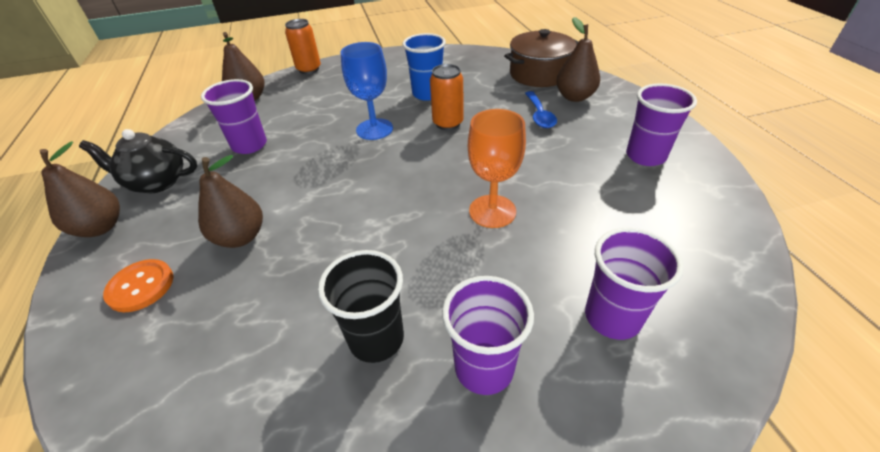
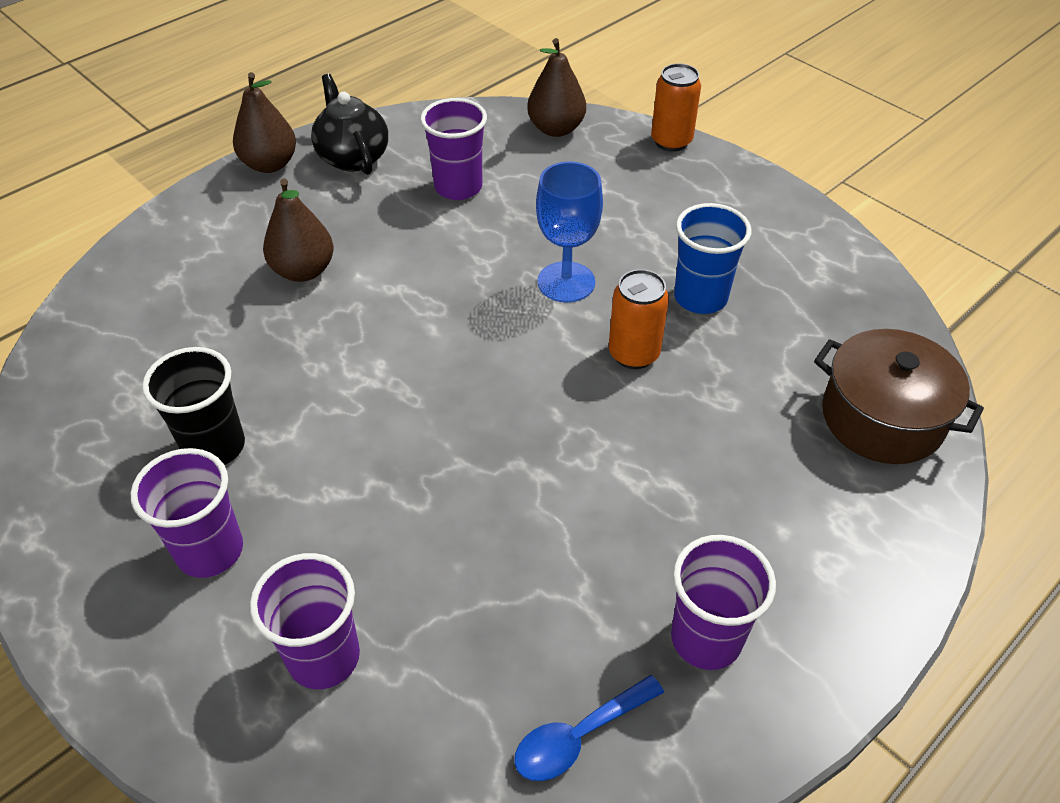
camera: 60 degrees right, 5 degrees up
orange button [103,259,173,312] -> none
orange goblet [468,109,526,228] -> none
blue spoon [525,91,557,128] -> blue spoon moved to [514,675,664,781]
brown pear [556,17,600,102] -> none

